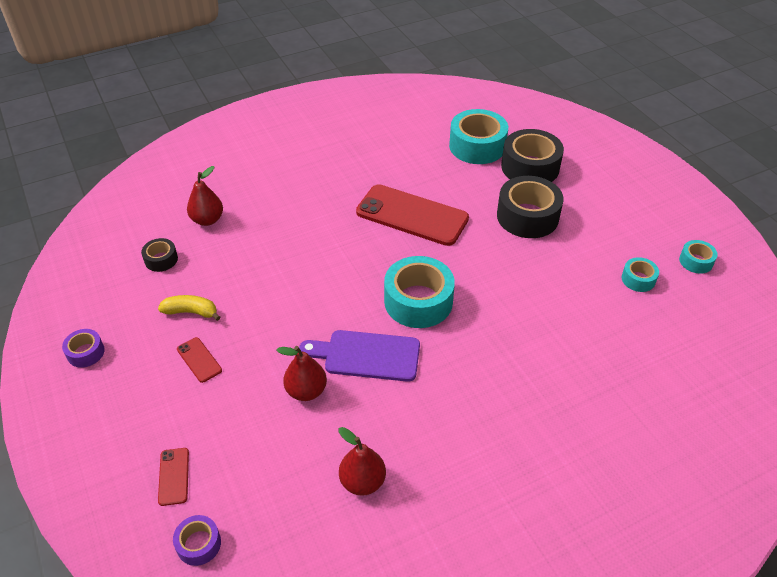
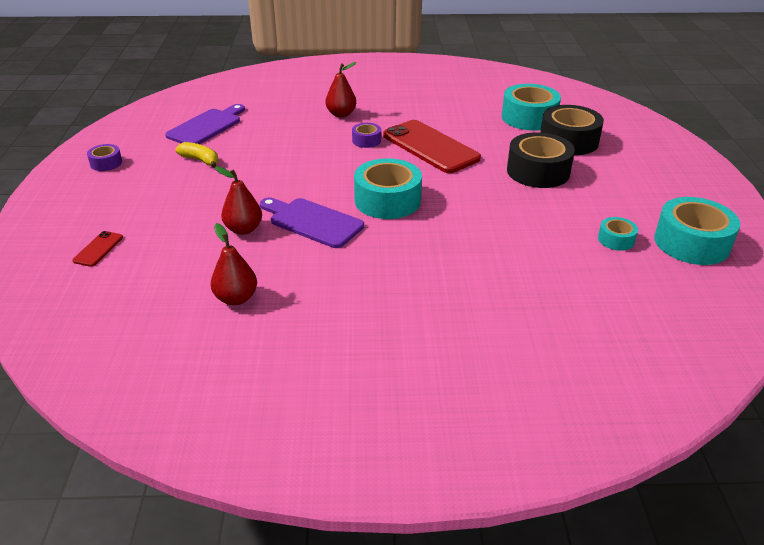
camera: 25 degrees right, 10 degrees down
black tape [141,238,178,272] -> purple cutting board [165,104,245,144]
purple tape [173,515,221,566] -> purple tape moved to [352,123,381,148]
red phone [177,337,222,383] -> none
red pear [187,166,223,226] -> red pear moved to [326,62,356,117]
turquoise tape [679,240,718,274] -> turquoise tape [654,197,740,265], size x2.01

